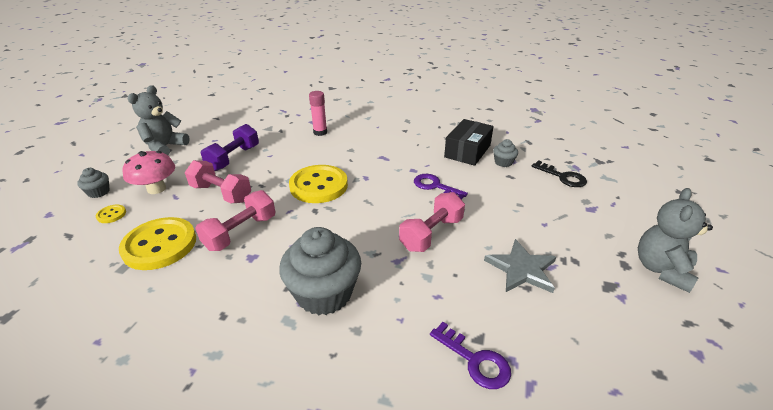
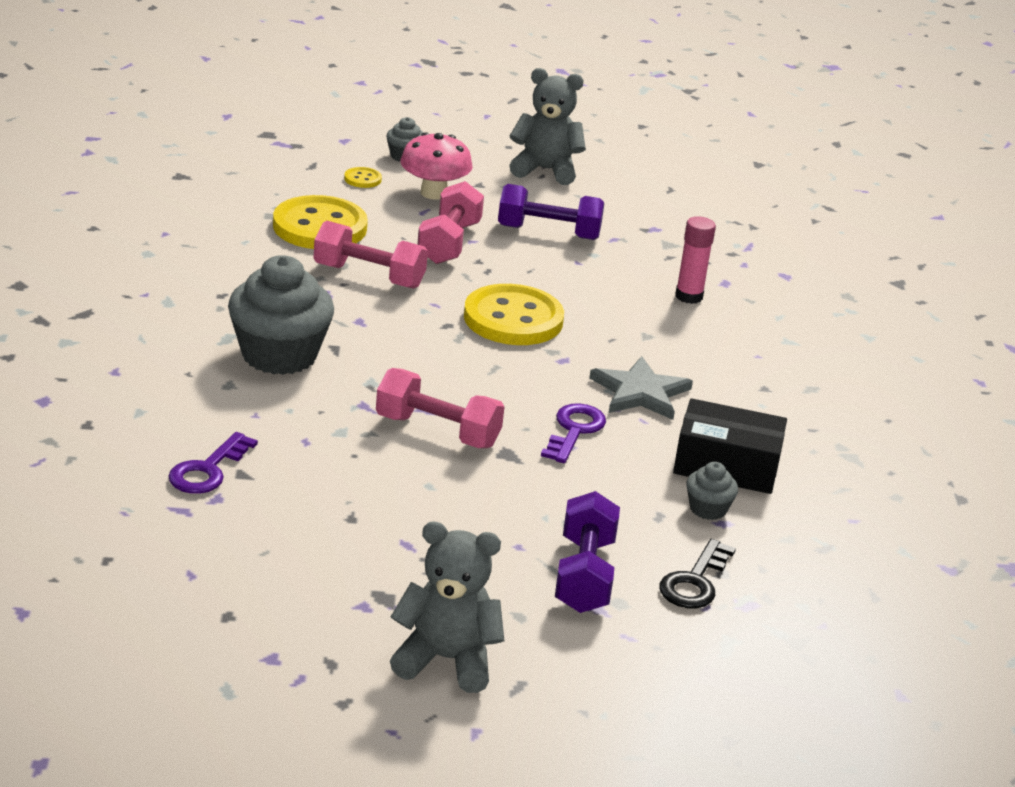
camera: 70 degrees right, 5 degrees down
grey star [484,239,556,293] -> grey star moved to [589,356,693,420]
none -> purple dumbbell [555,491,620,613]

